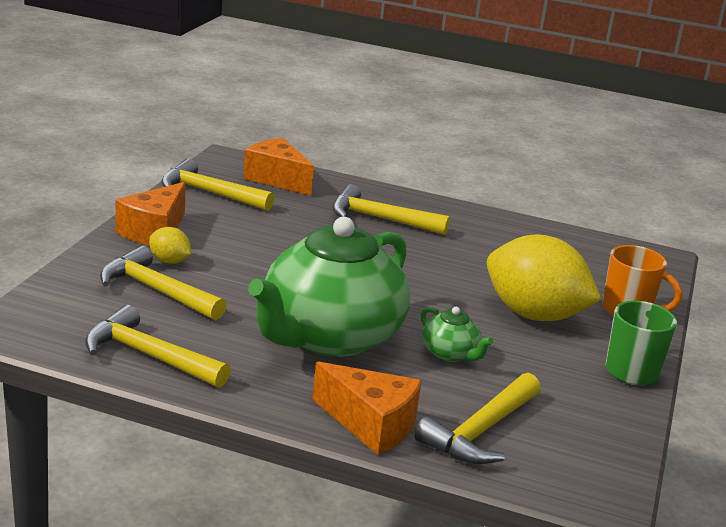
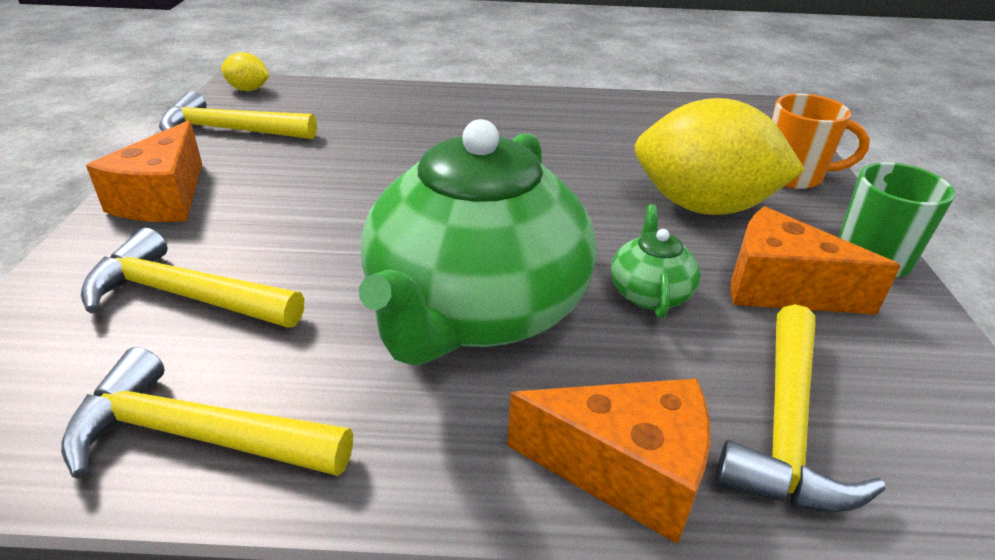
camera: 15 degrees left, 10 degrees up
yellow lemon [149,227,191,264] -> yellow lemon moved to [221,52,269,91]
orange cheese [243,138,314,195] -> orange cheese moved to [731,207,901,314]
yellow hammer [333,184,450,235] -> none
green teapot [421,307,493,362] -> green teapot turned 120 degrees counterclockwise [611,204,700,318]

